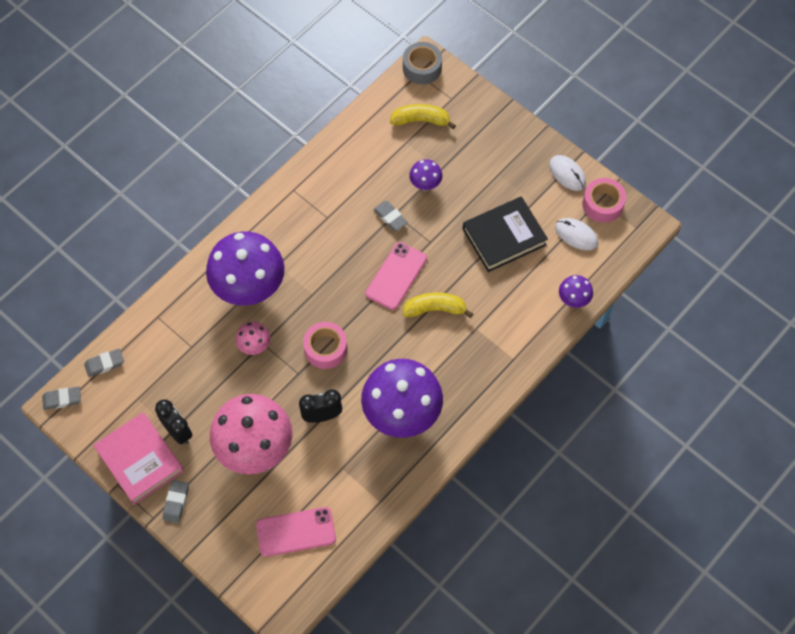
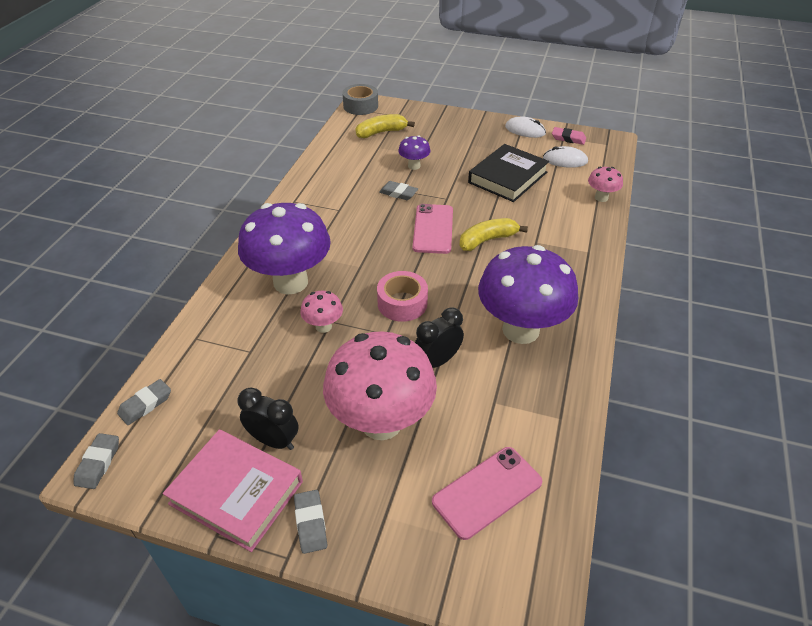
camera: 25 degrees left, 20 degrees down
grey eraser [42,387,81,410] -> grey eraser turned 45 degrees counterclockwise [73,433,119,489]
purple mushroom [559,275,593,308] -> pink mushroom [588,167,623,202]
pink tape [582,178,626,223] -> pink eraser [552,127,586,145]

